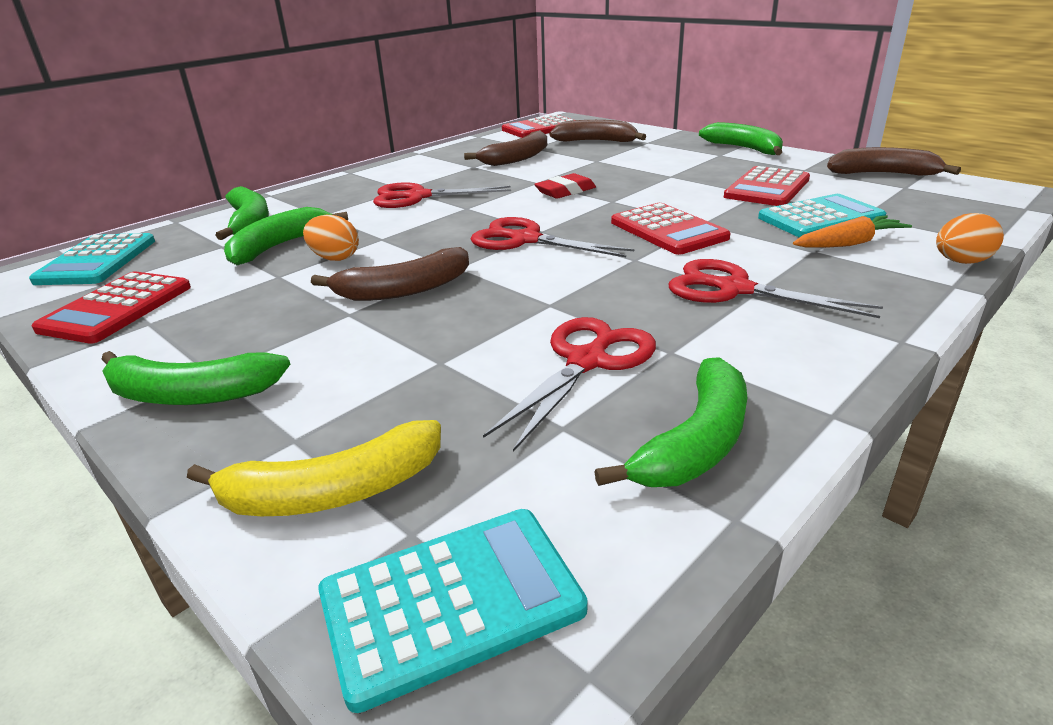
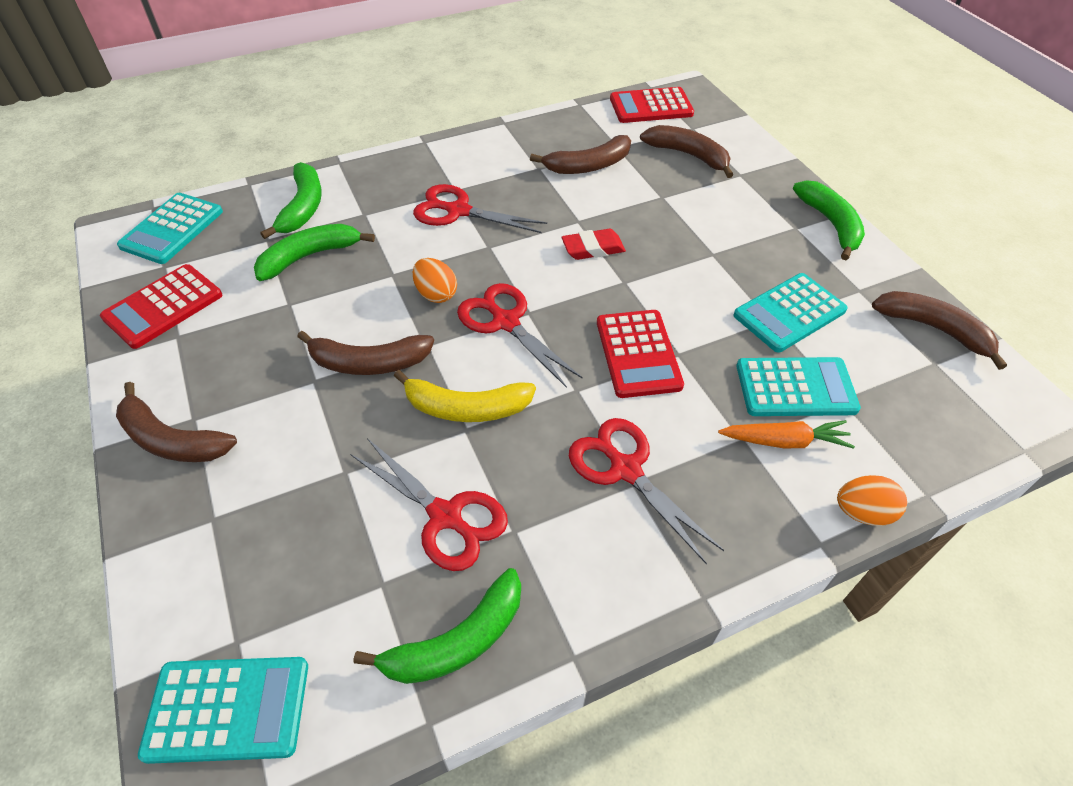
camera: 20 degrees right, 20 degrees up
green banana [101,351,290,405] -> brown banana [116,382,237,462]
yellow banana [187,420,441,516] -> yellow banana moved to [394,370,536,422]
orange egg [303,215,359,261] -> orange egg moved to [413,258,457,303]
red scissors [483,317,656,452] -> red scissors turned 75 degrees clockwise [350,438,508,571]
red calculator [724,166,810,206] -> turquoise calculator [733,273,848,353]

